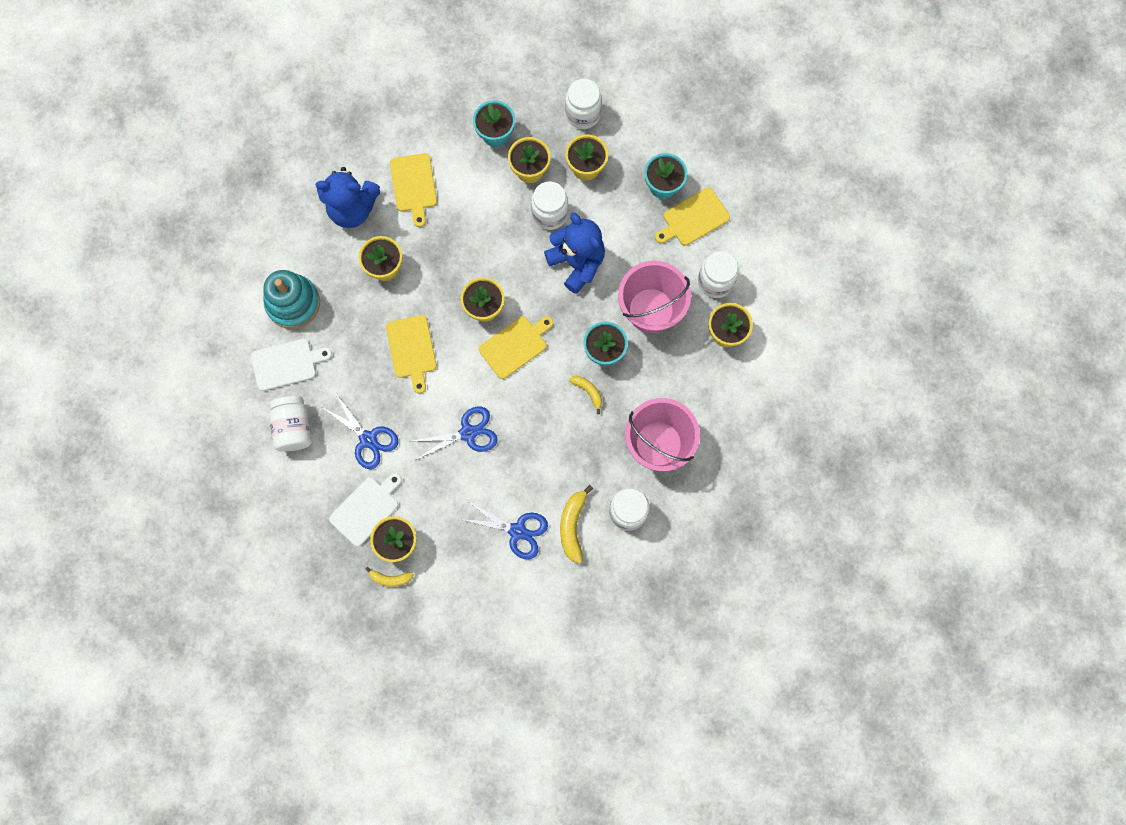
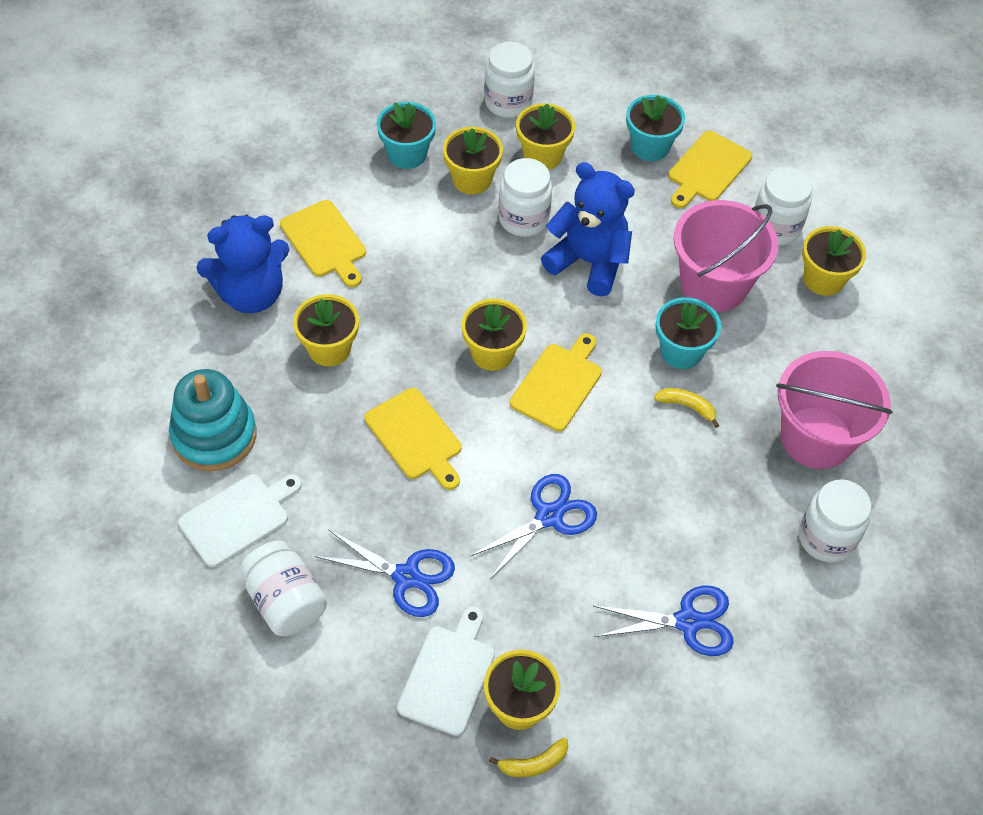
camera: 25 degrees left, 20 degrees down
yellow banana [560,485,593,564] -> none

